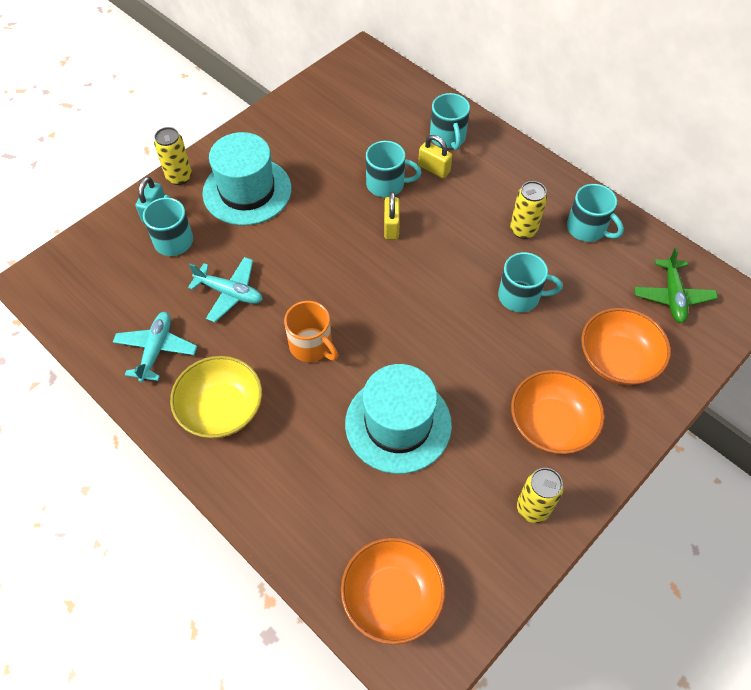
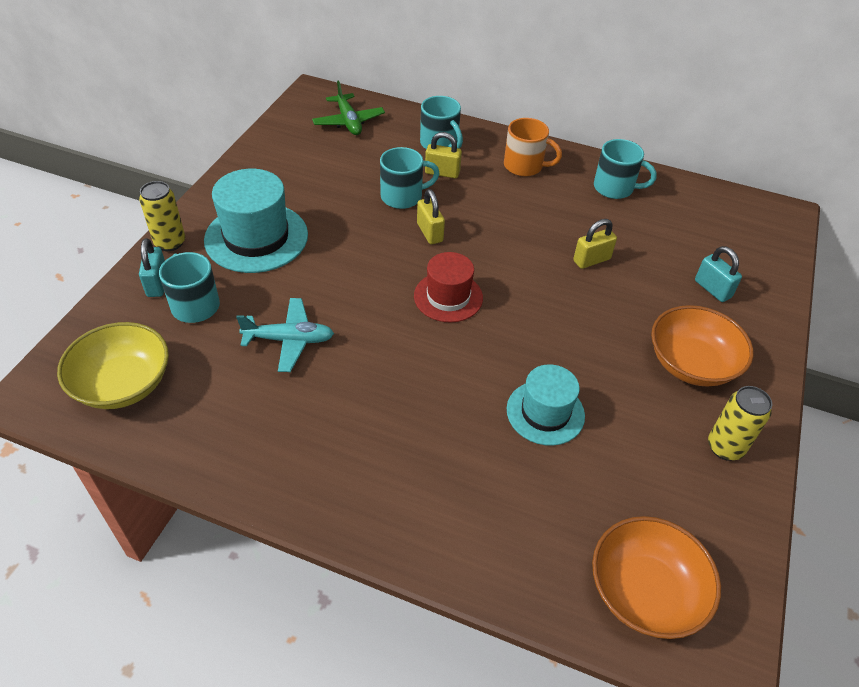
camera: 25 degrees left, 10 degrees down
turquoise plane [113,312,197,383] -> none
yellow bowl [170,356,262,438] -> yellow bowl moved to [57,322,169,409]
orange mug [284,301,338,362] -> orange mug moved to [504,118,562,177]
turquoise hat [345,364,452,474] -> turquoise hat [507,364,585,446], size x0.64
turquoise mug [498,252,563,312] -> yellow padlock [573,219,617,269]
yellow can [510,181,547,239] -> none
orange bowl [581,308,671,385] -> turquoise padlock [695,246,742,302]
green plane [634,247,718,323] -> green plane moved to [312,81,385,135]
none -> red hat [414,252,483,323]

